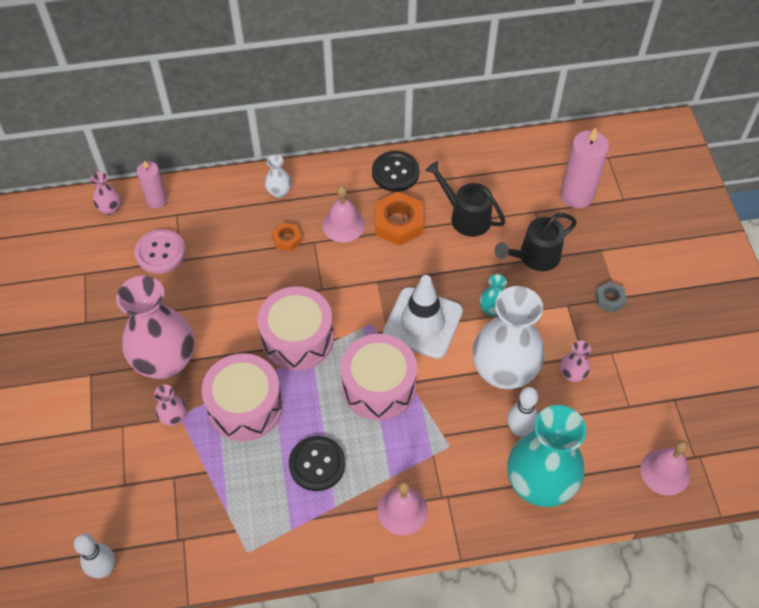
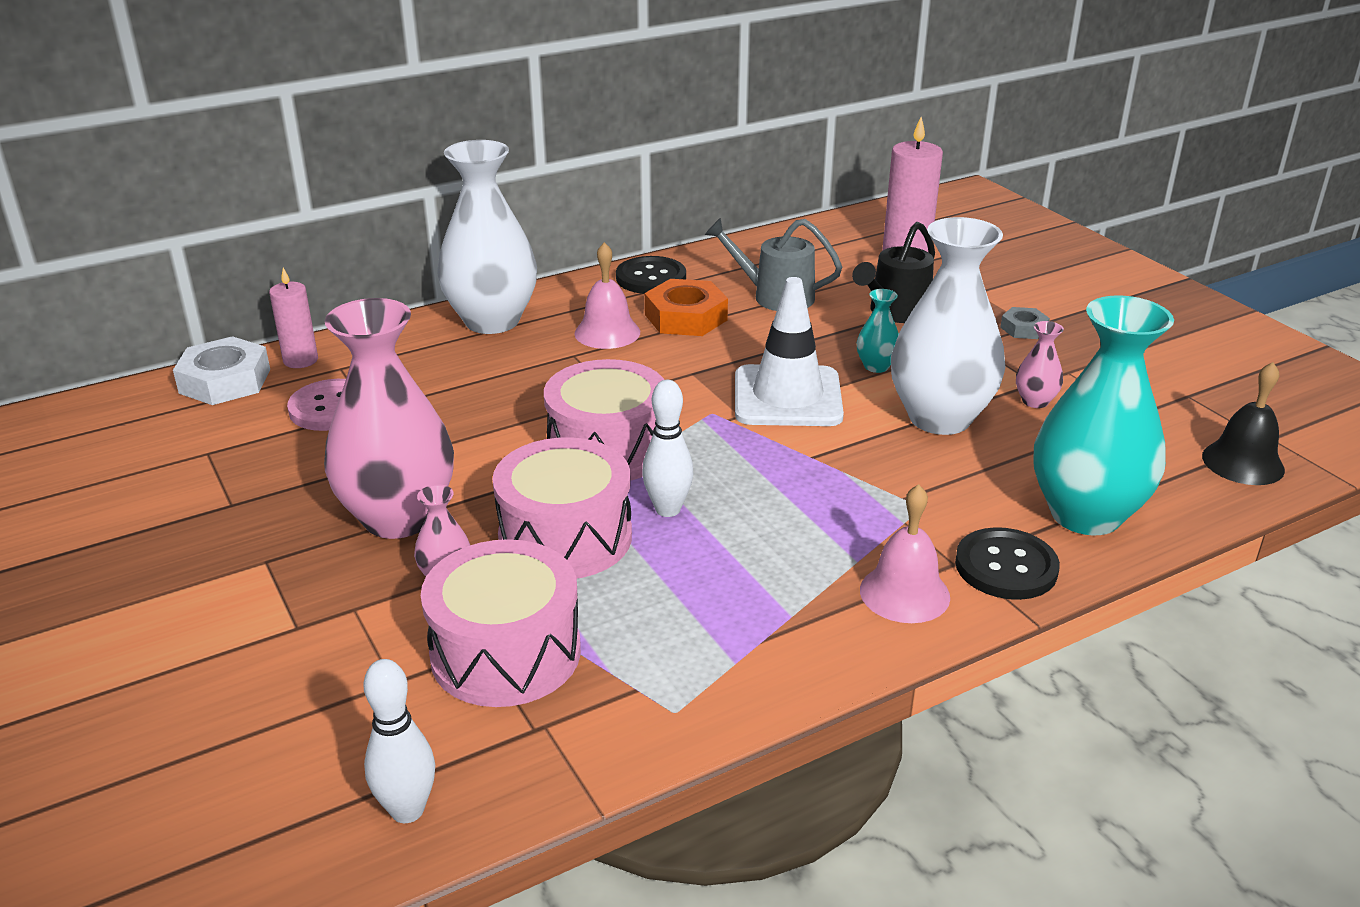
camera: 20 degrees left, 25 degrees down
pink vase [90,172,121,215] -> white nut [173,336,270,405]
white vase [265,155,291,198] -> white vase [437,140,537,334], size x2.36
orange nut [272,223,302,251] -> none
black button [289,436,346,491] -> black button moved to [955,527,1060,600]
pink drum [340,334,417,421] -> pink drum moved to [421,539,581,707]
black watering can [425,161,506,237] -> grey watering can [705,218,842,311]
white bowling pin [507,387,538,437] -> white bowling pin moved to [642,380,693,517]
pink bell [640,440,690,495] -> black bell [1202,362,1285,485]

